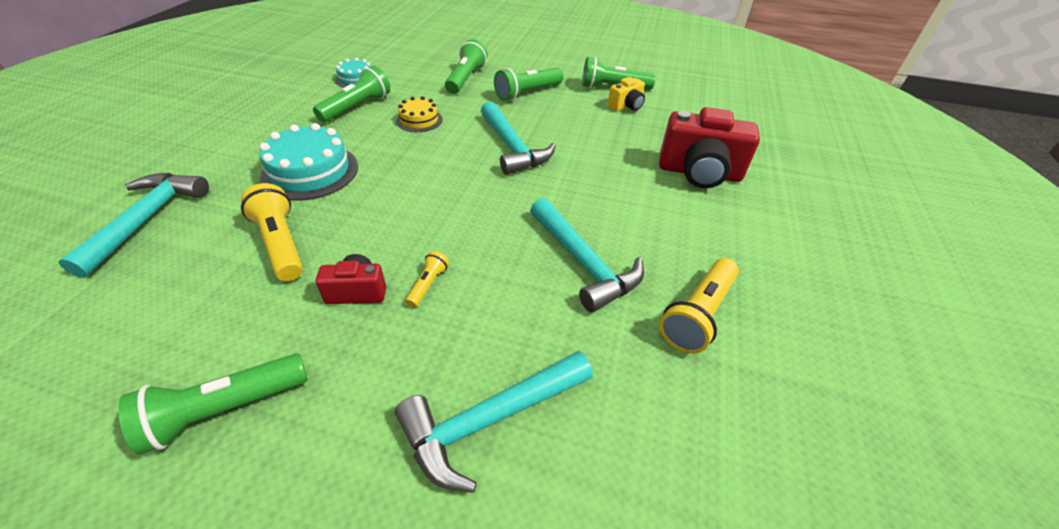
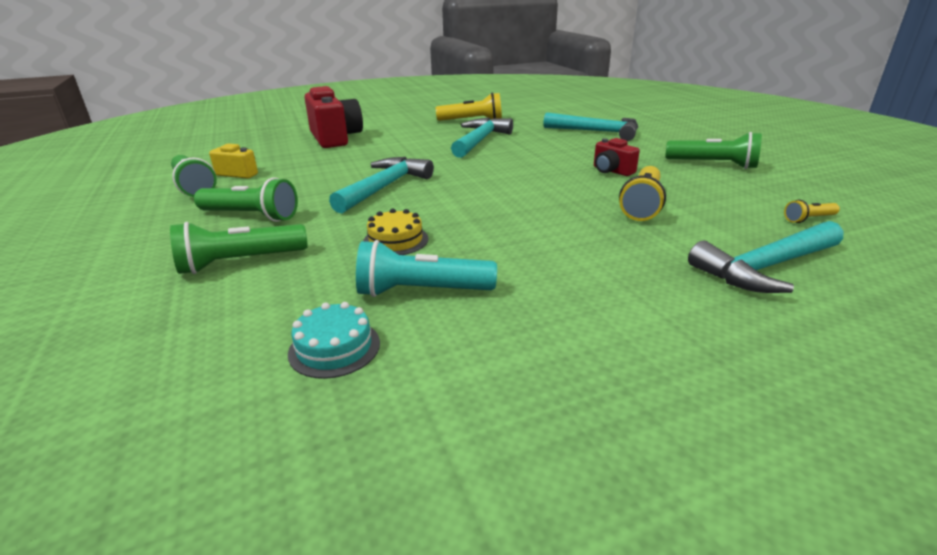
camera: 125 degrees left, 15 degrees down
turquoise cake [259,123,358,201] -> none
green flashlight [313,66,390,122] -> turquoise flashlight [356,240,497,297]
yellow flashlight [405,251,449,308] -> yellow flashlight moved to [784,200,840,223]

